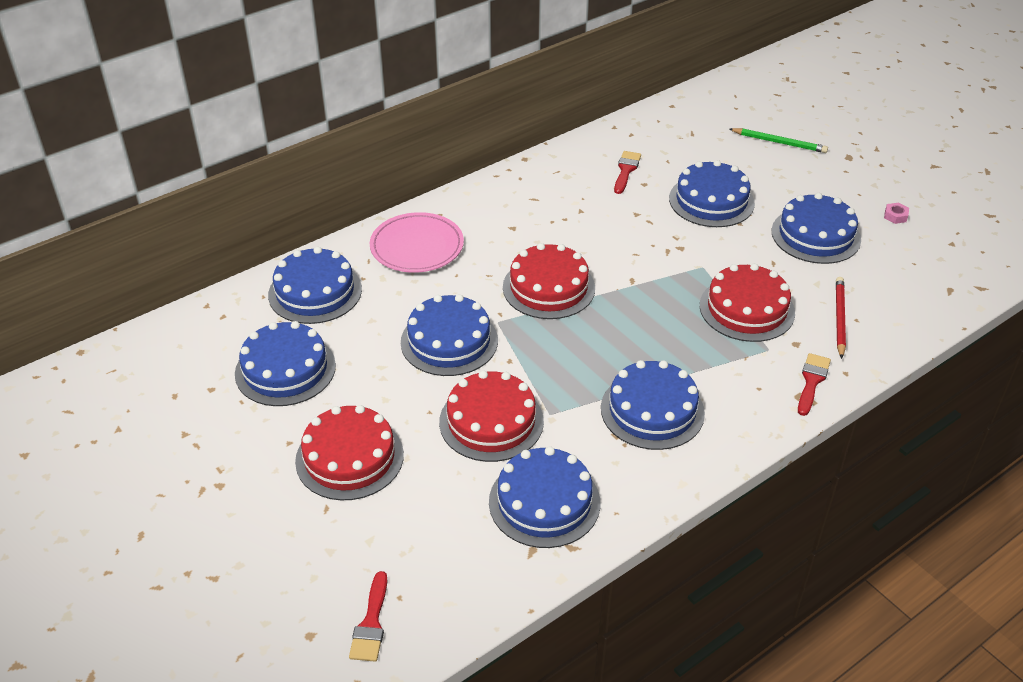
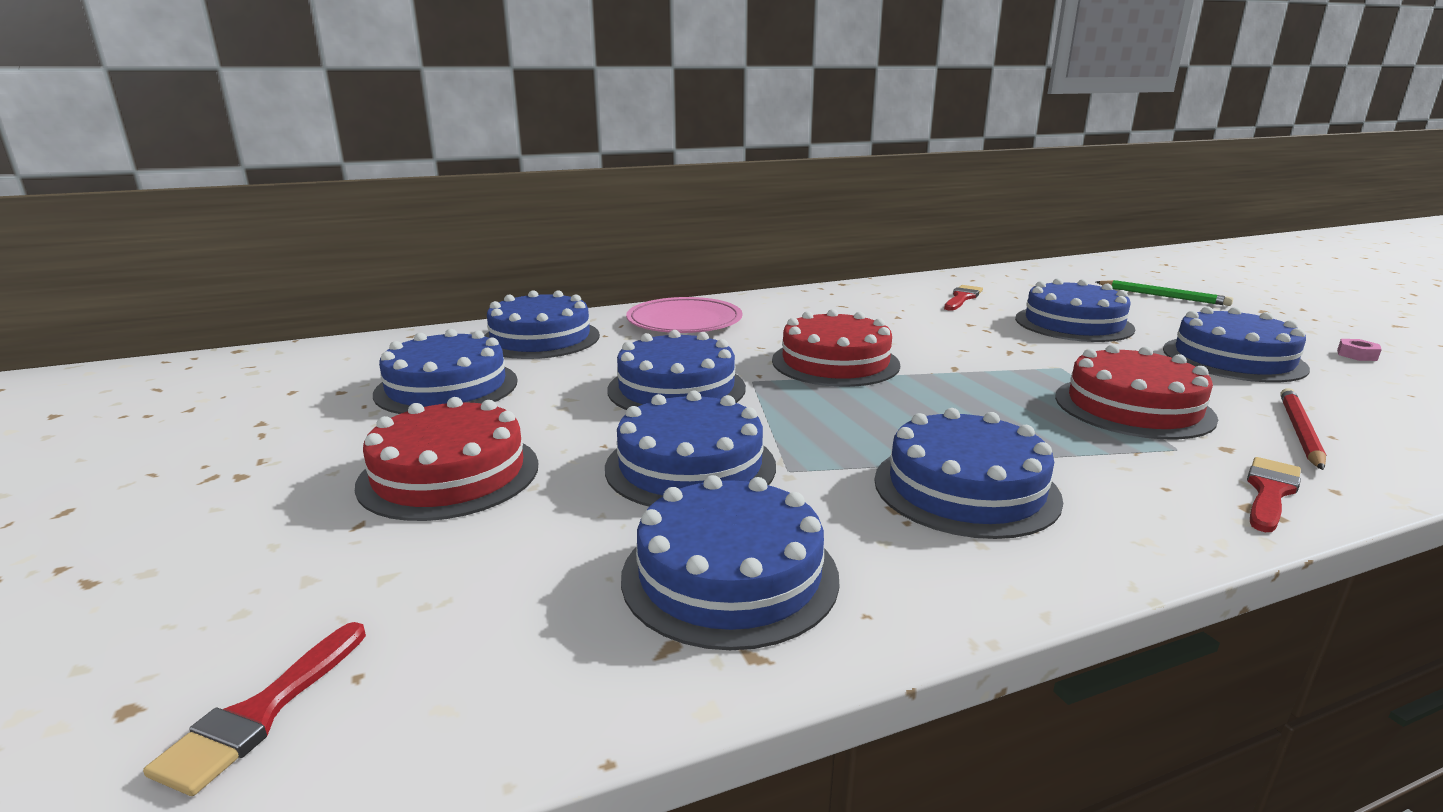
camera: 15 degrees right, 20 degrees down
red cake [439,370,544,462] -> blue cake [605,391,776,507]

